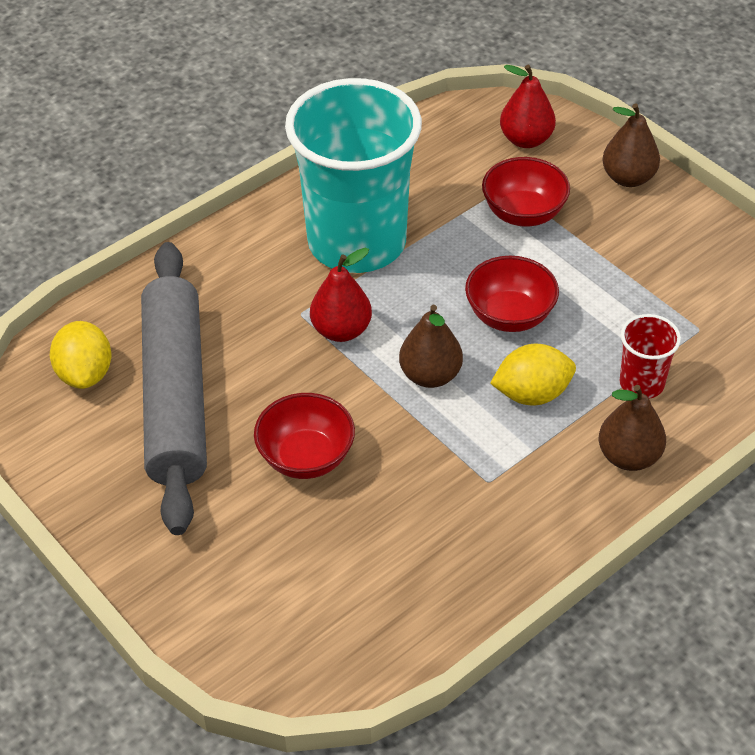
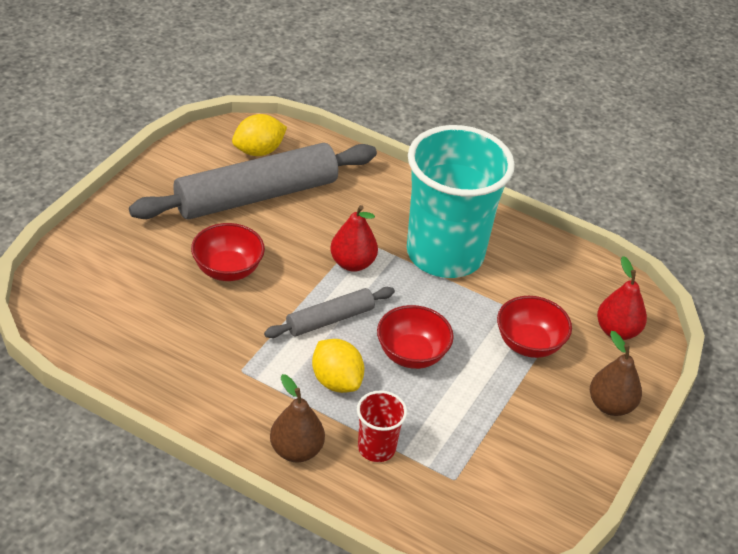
camera: 65 degrees right, 5 degrees down
brown pear [399,305,463,388] -> grey rolling pin [264,287,395,338]

